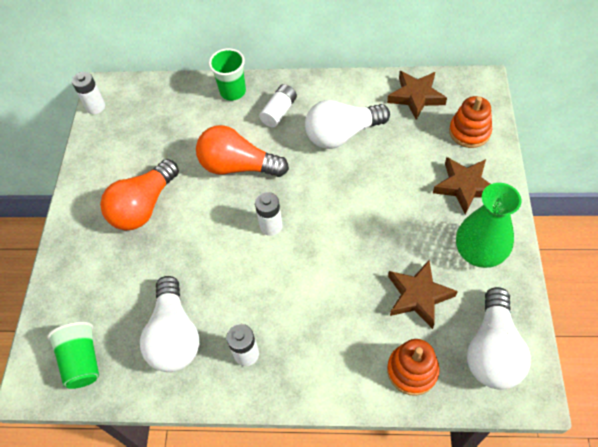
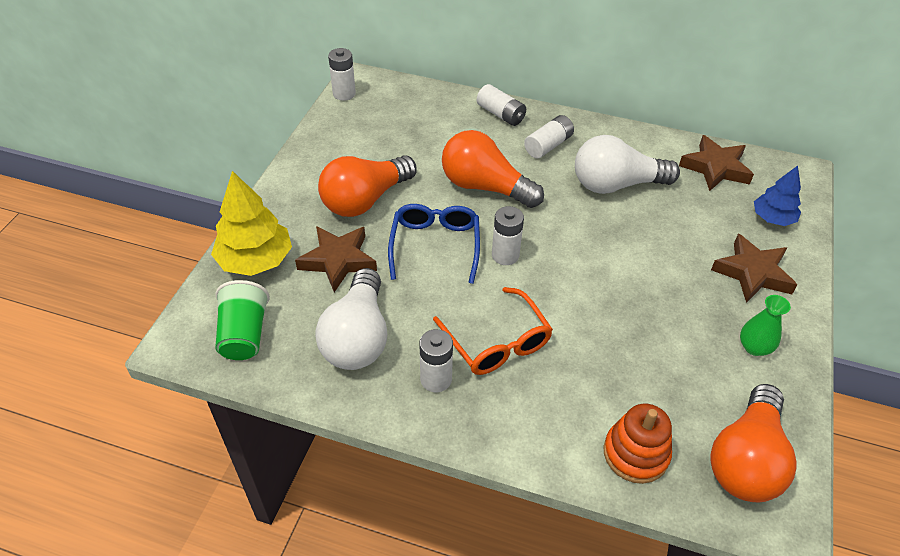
camera: 10 degrees right, 10 degrees down
green cup [209,48,246,101] -> white battery [477,84,526,126]
brown star [388,260,458,329] -> brown star moved to [295,226,377,292]
orange stacking toy [449,96,492,148] -> blue tree [754,166,801,226]
green vase [456,183,521,268] -> green vase [740,295,791,356], size x0.54
white light bulb [467,287,531,390] -> orange light bulb [710,384,797,502]
none -> yellow tree [211,171,292,276]
none -> blue glasses [388,204,480,284]
none -> orange glasses [433,287,553,375]

